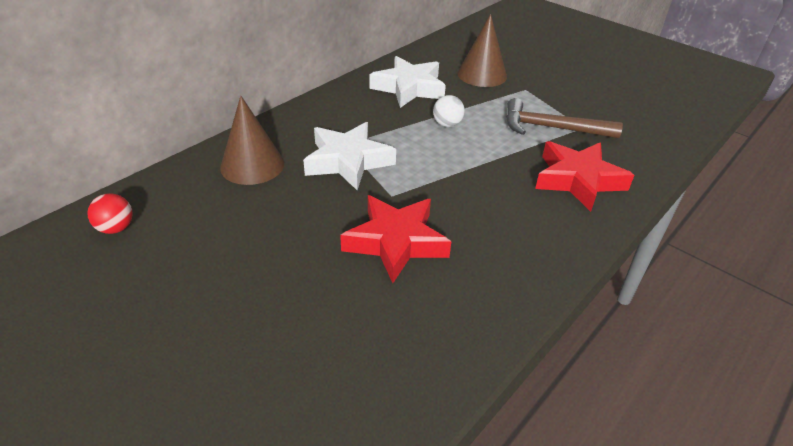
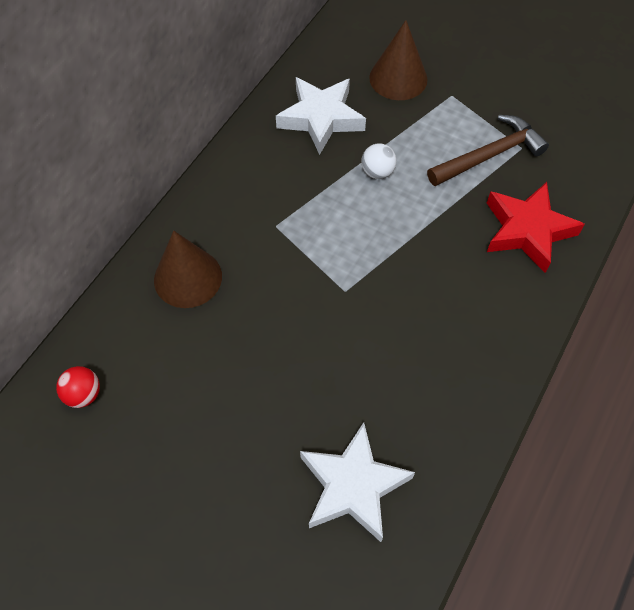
camera: 10 degrees left, 20 degrees up
white star [303,122,396,190] -> white star moved to [300,422,415,542]
red star [340,195,451,283] -> none
brown hammer [506,98,623,138] -> brown hammer turned 150 degrees clockwise [427,115,549,186]

